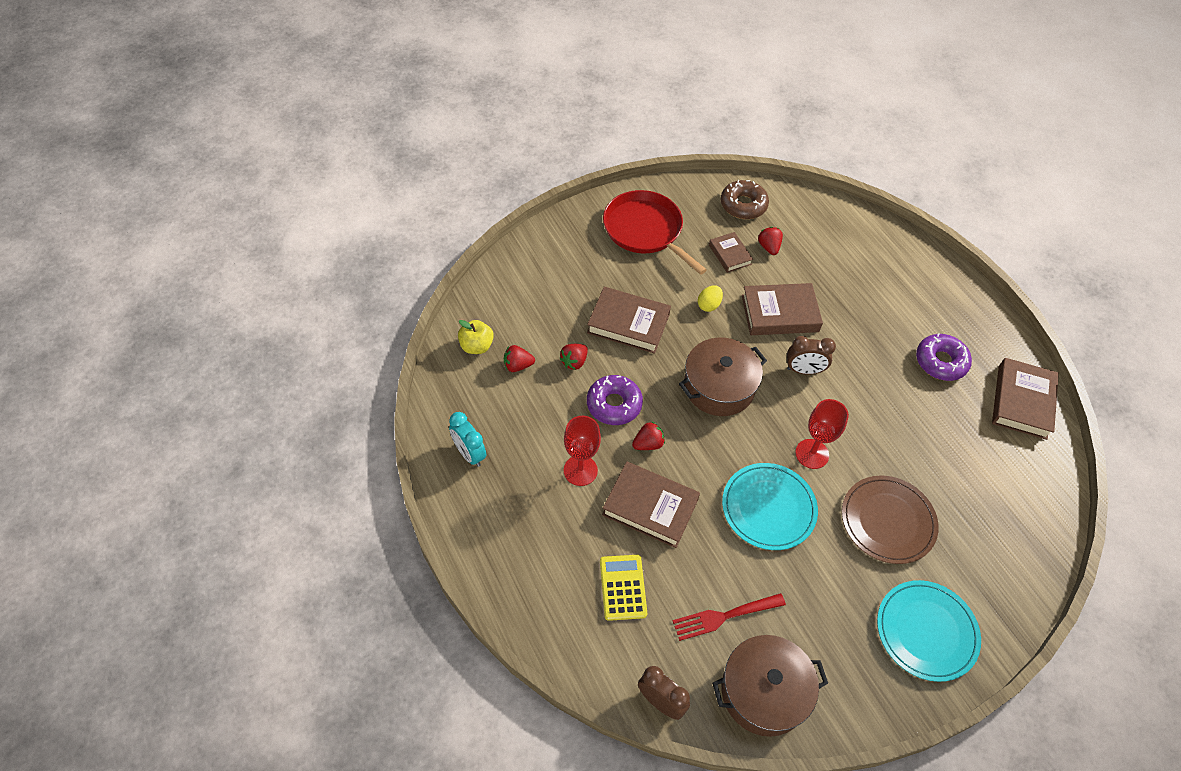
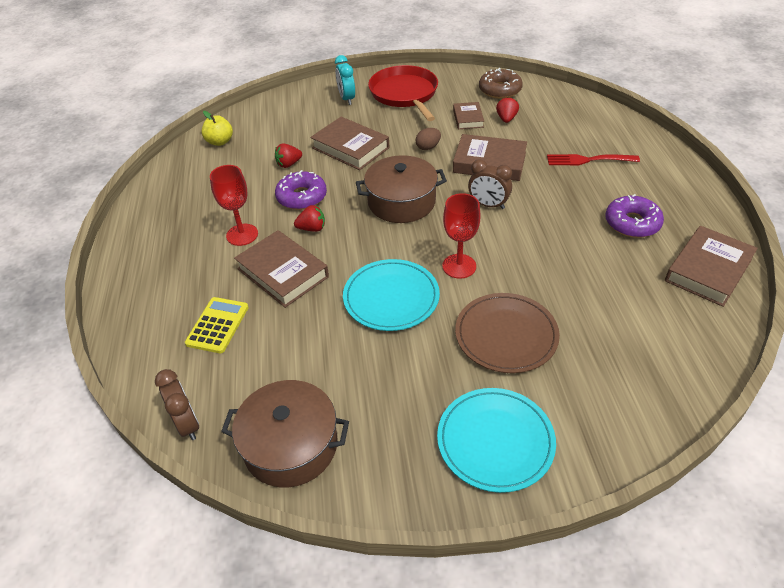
camera: 25 degrees right, 10 degrees down
turquoise clock [449,412,486,467] -> turquoise clock moved to [335,55,355,105]
red strawberry [504,345,535,372] -> none
red fork [673,593,786,641] -> red fork moved to [547,154,640,165]
yellow egg [698,285,723,312] -> brown egg [415,128,441,150]

